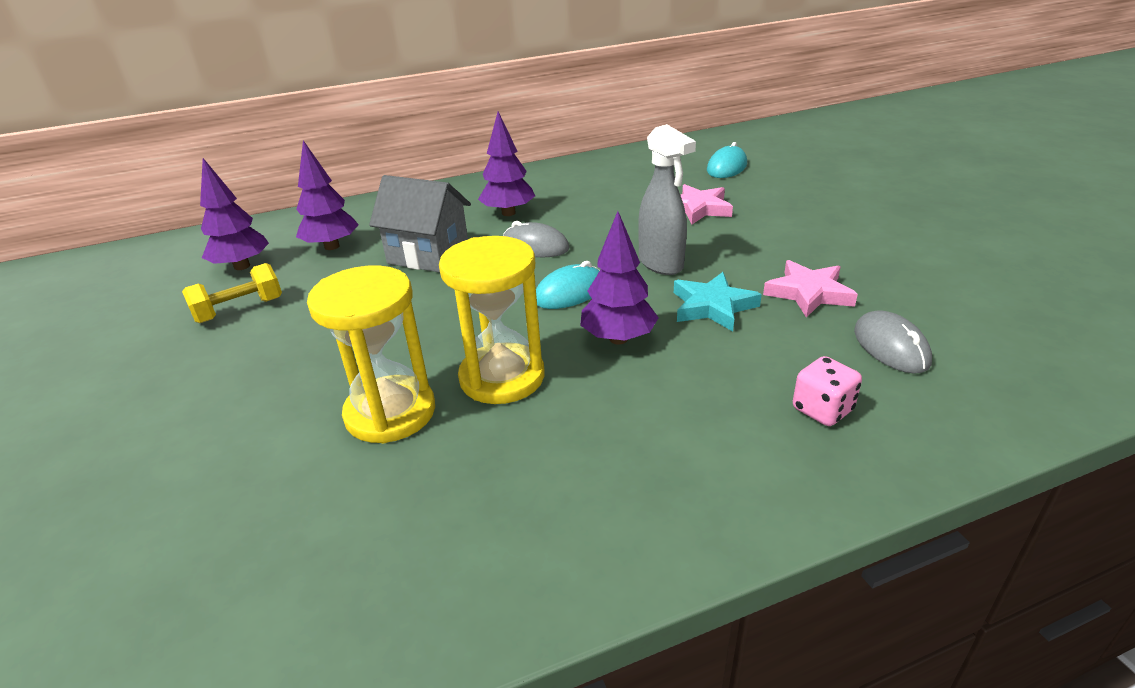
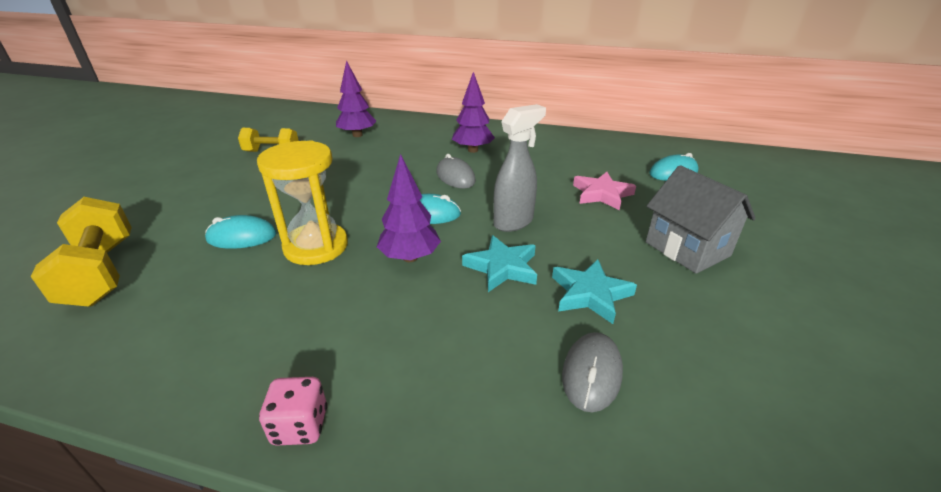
camera: 35 degrees right, 0 degrees up
purple tree [200,158,269,270] -> none
yellow hourglass [307,265,435,443] -> turquoise mouse [205,215,277,249]
grey house [369,175,471,272] -> grey house moved to [646,165,756,274]
grey spray bottle [638,124,696,275] -> grey spray bottle turned 135 degrees counterclockwise [493,104,546,232]
pink star [763,260,858,318] -> turquoise star [552,259,637,324]
pink dice [793,356,862,426] -> pink dice moved to [259,377,327,446]
none -> yellow dumbbell [31,197,132,307]

